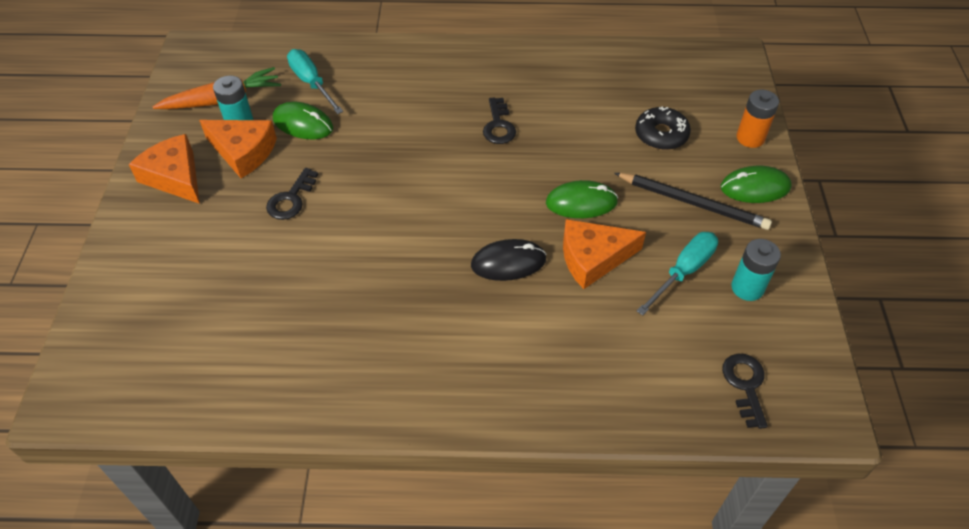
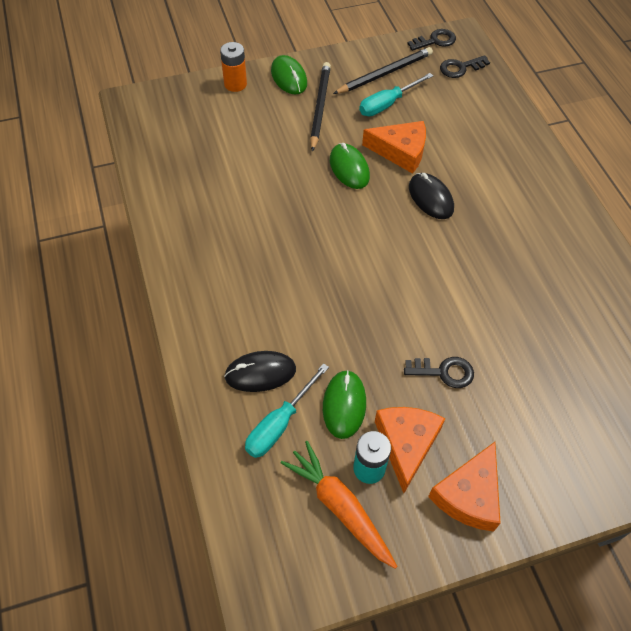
camera: 110 degrees left, 5 degrees up
black key [483,98,516,144] -> black key moved to [407,29,456,51]
orange cheese [563,219,646,289] -> orange cheese turned 45 degrees counterclockwise [362,121,426,174]
black donut [635,107,691,150] -> none
turquoise screwdriver [637,232,718,316] -> turquoise screwdriver turned 60 degrees counterclockwise [359,73,433,116]
turquoise battery [731,239,781,301] -> black pencil [333,47,433,94]
none -> black mouse [224,351,296,392]

